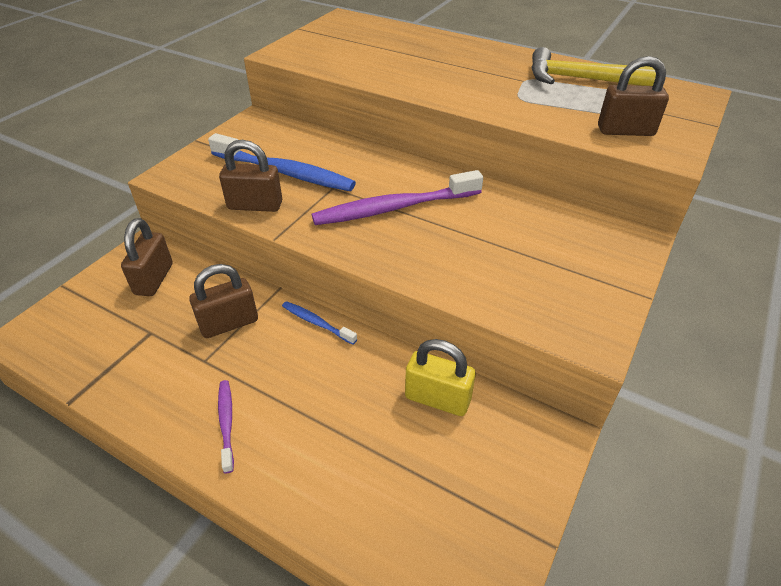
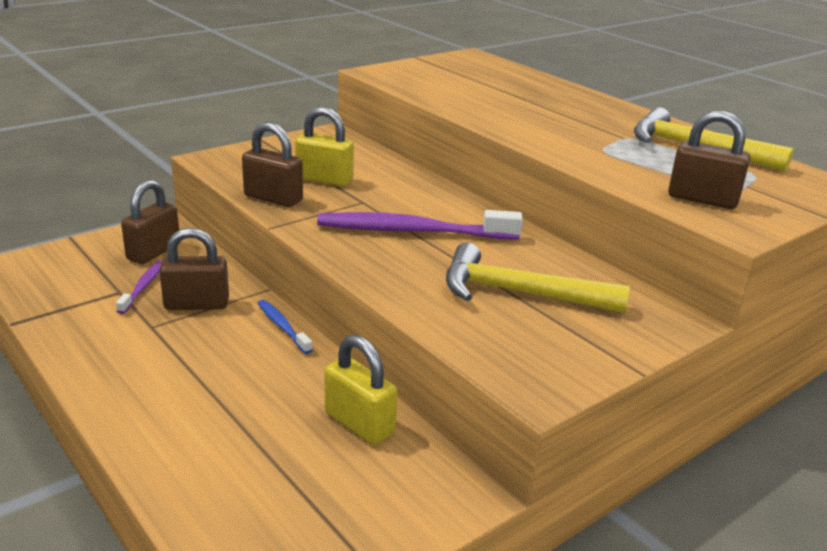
camera: 20 degrees right, 15 degrees down
blue toothbrush [208,133,356,191] -> yellow padlock [295,107,354,187]
purple toothbrush [218,380,234,473] -> purple toothbrush moved to [116,261,162,314]
none -> yellow hammer [446,242,630,313]

